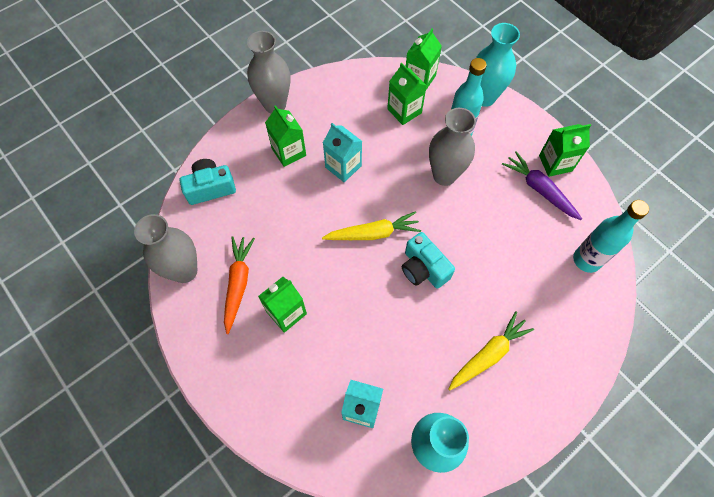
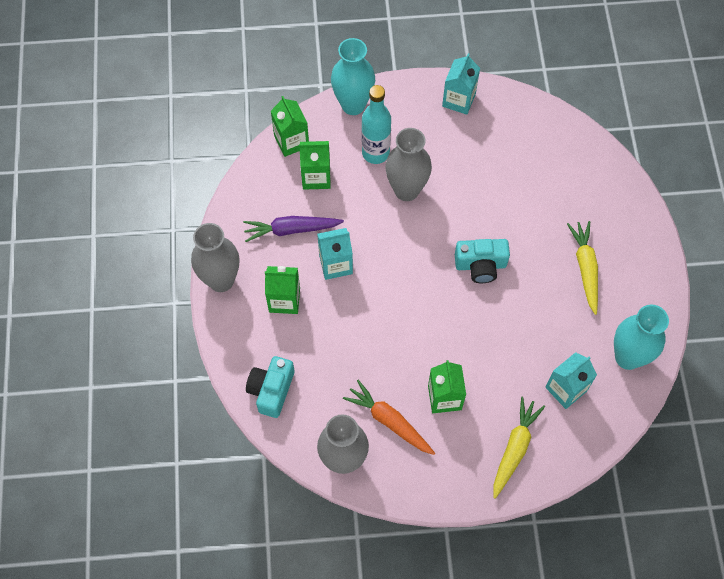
camera: 55 degrees left, 0 degrees up
yellow carrot [322,211,421,240] -> yellow carrot moved to [493,397,545,499]
purple carrot [502,151,582,220] -> purple carrot moved to [243,216,344,242]
green carton [539,124,591,177] -> turquoise carton [442,53,480,115]
turquoise bottle [573,200,649,273] -> none

